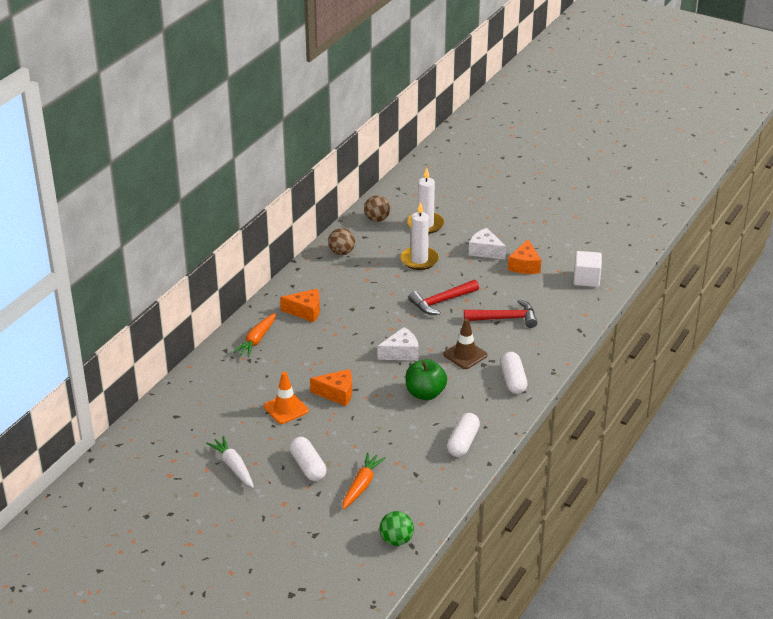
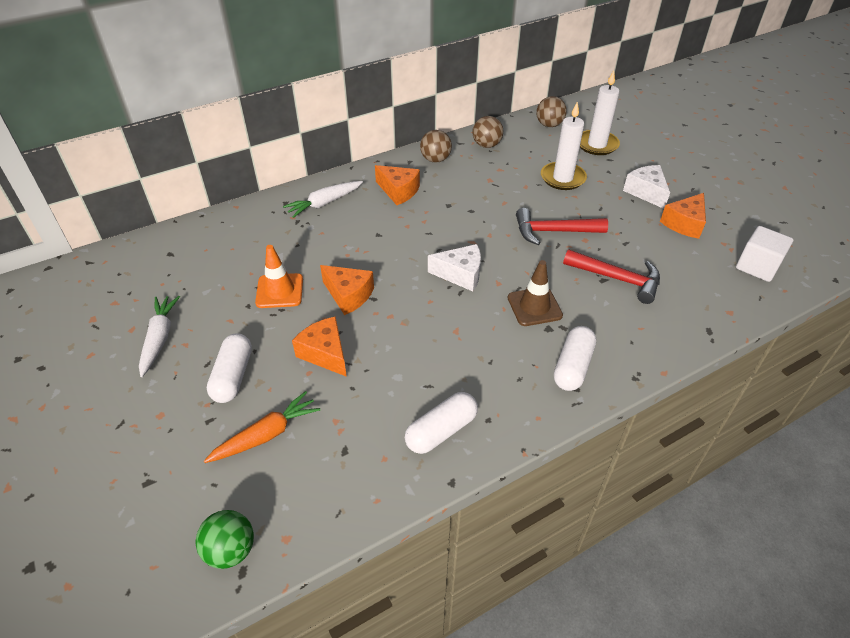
camera: 30 degrees right, 10 degrees up
orange carrot [233,313,276,357] -> white carrot [283,181,363,218]
green apple [405,359,447,400] -> none
none -> orange cheese [292,316,347,377]
none -> brown ball [420,130,452,163]

